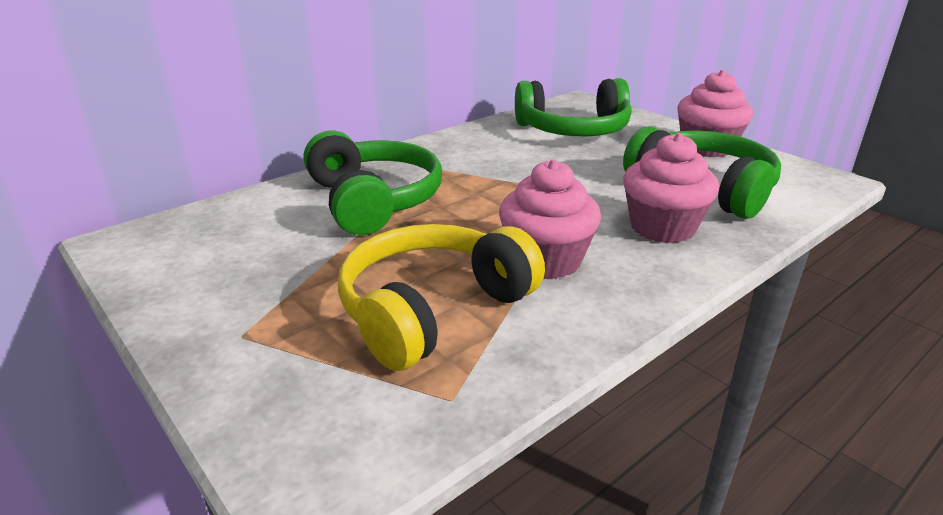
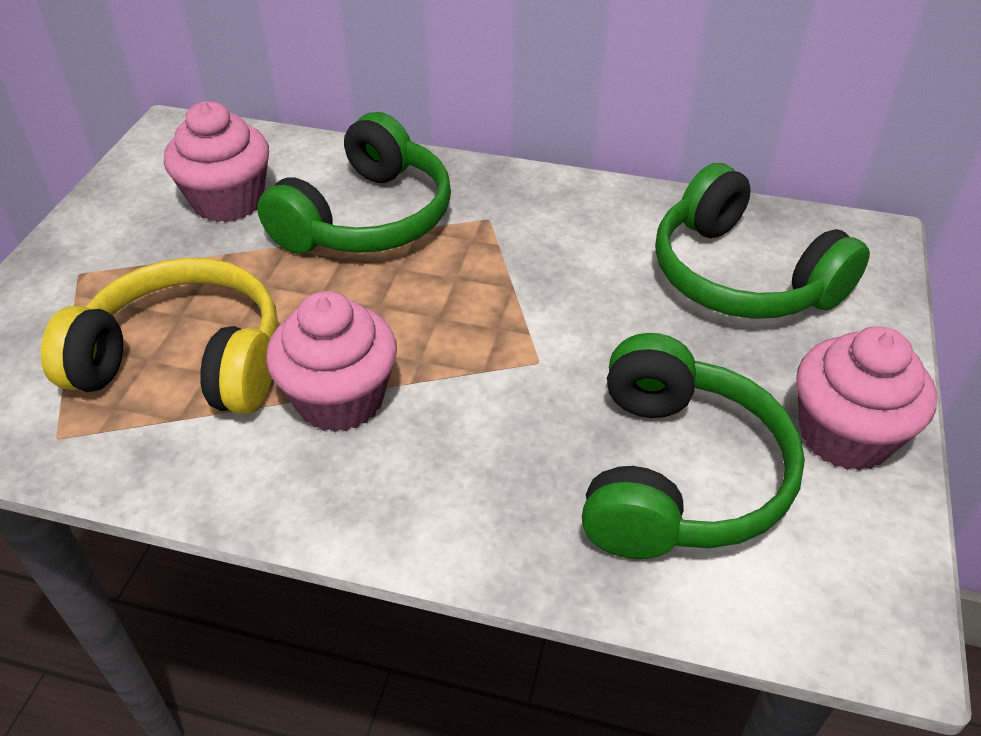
camera: 55 degrees right, 15 degrees up
pink cupcake [623,133,719,243] -> pink cupcake moved to [164,101,269,222]

